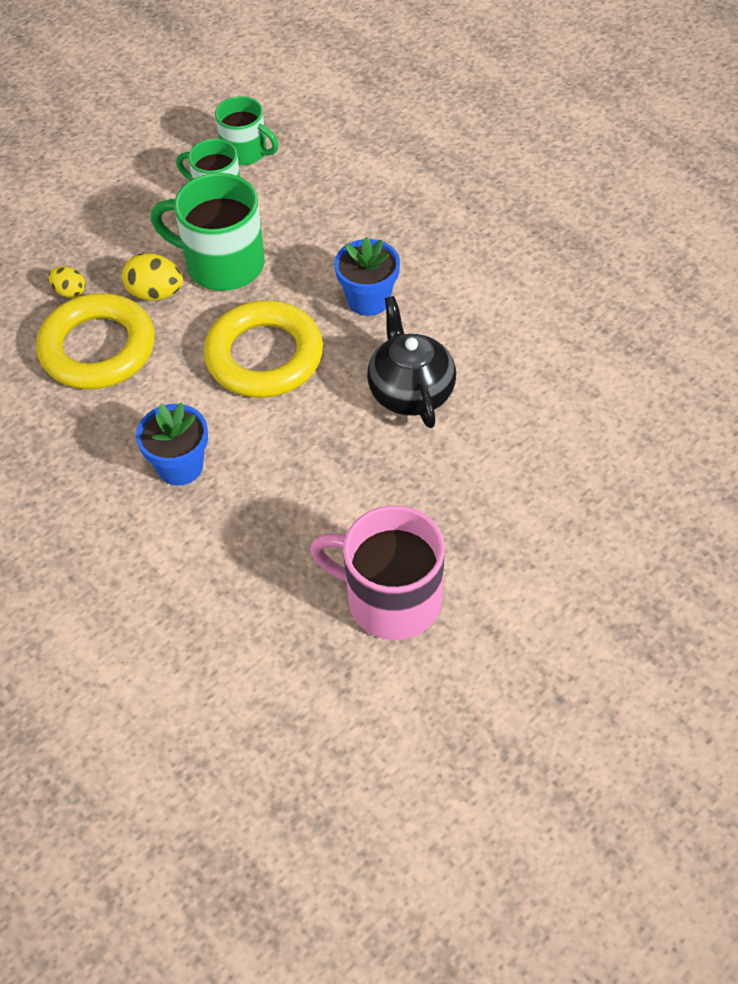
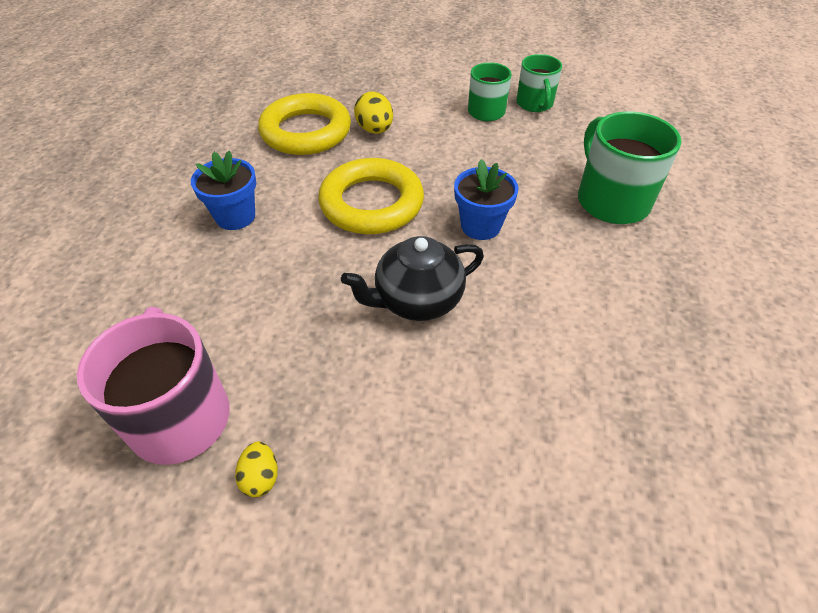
camera: 50 degrees right, 5 degrees down
yellow egg [48,266,86,298] -> yellow egg moved to [235,442,278,497]
green mug [151,173,265,291] -> green mug moved to [578,111,682,224]
black teapot [367,296,456,428] -> black teapot turned 150 degrees counterclockwise [341,236,484,321]

